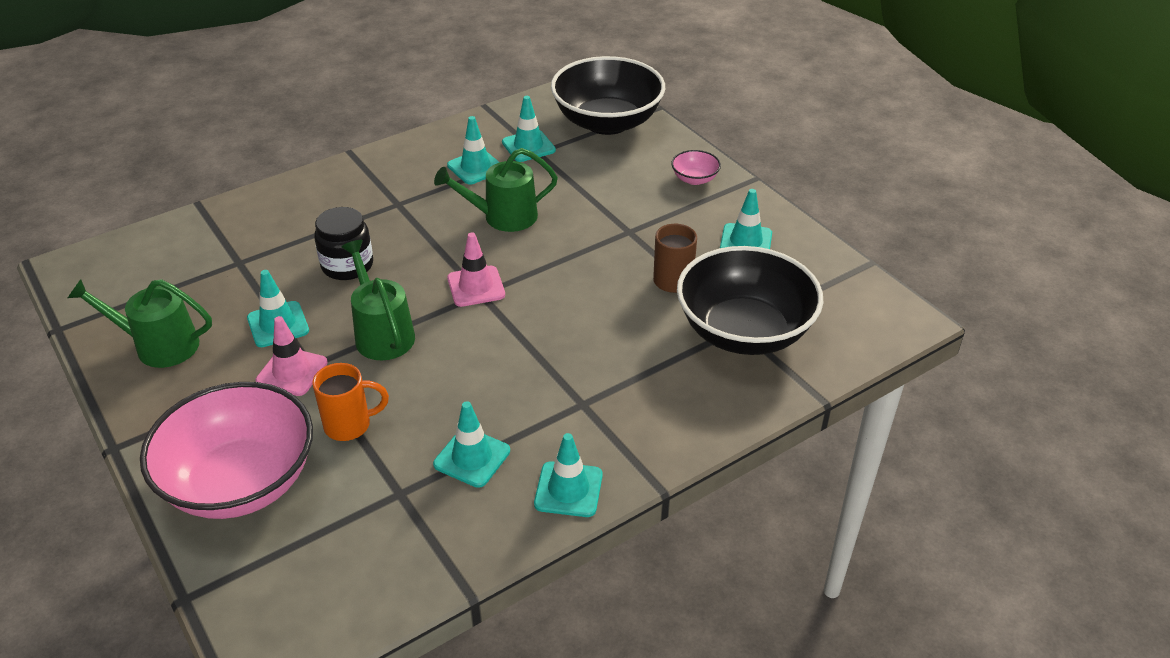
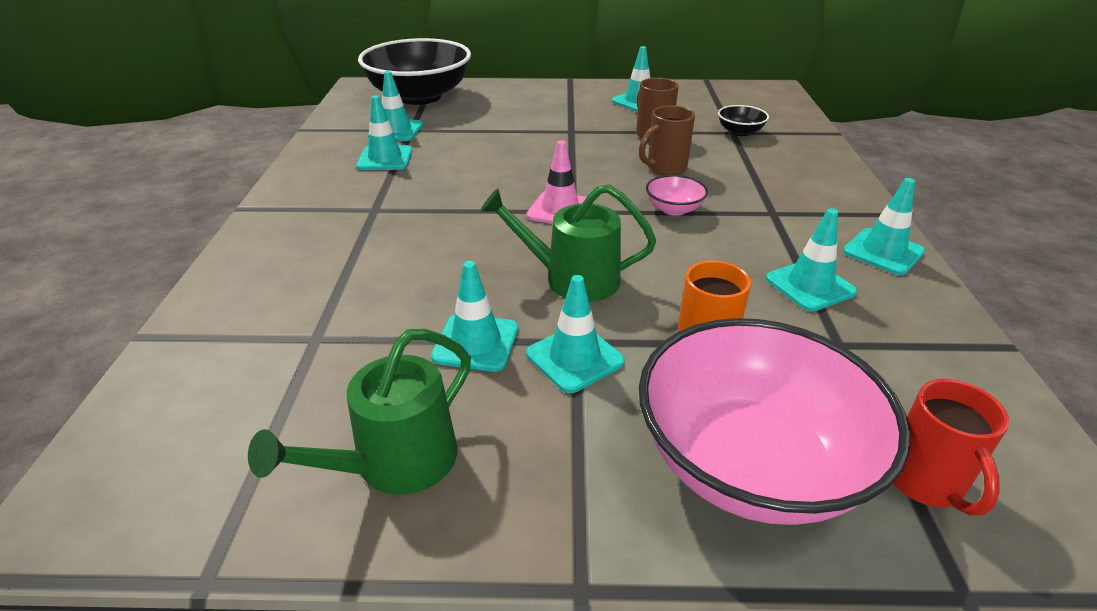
camera: 55 degrees left, 5 degrees down
pink traffic cone [255,316,328,396] -> turquoise traffic cone [526,275,625,393]
black jar [314,207,373,280] -> none
green watering can [434,148,558,232] -> none
pink bowl [671,150,721,185] -> pink bowl moved to [646,175,708,216]
black bowl [677,246,823,355] -> black bowl [718,105,769,136], size x0.41
none -> brown mug [639,105,695,176]
none -> red mug [893,379,1009,516]

